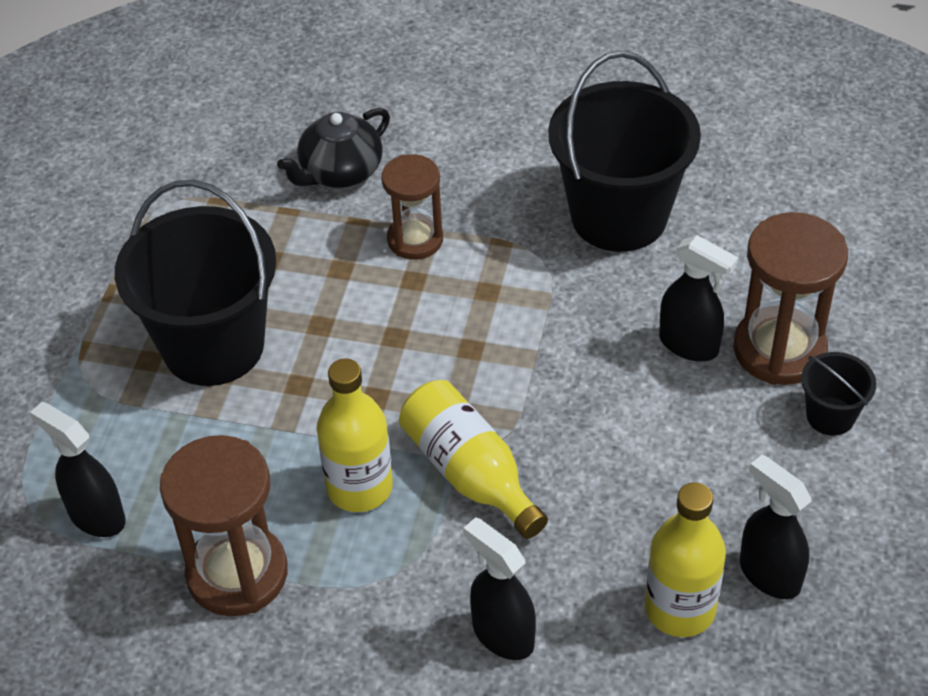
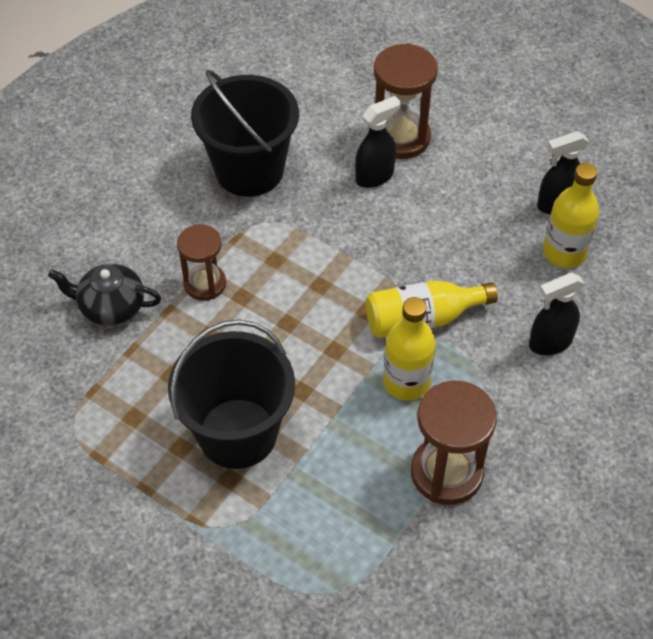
camera: 70 degrees left, 5 degrees up
black spray bottle [30,402,126,537] -> none
black teapot [277,108,390,188] -> black teapot turned 120 degrees clockwise [48,264,161,326]
black bucket [801,352,876,436] -> none

